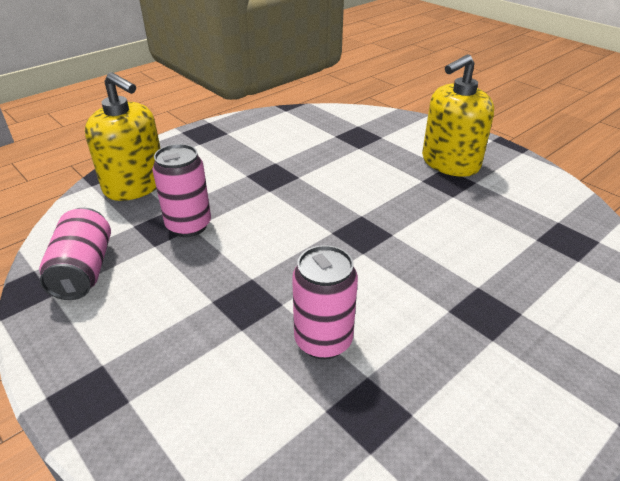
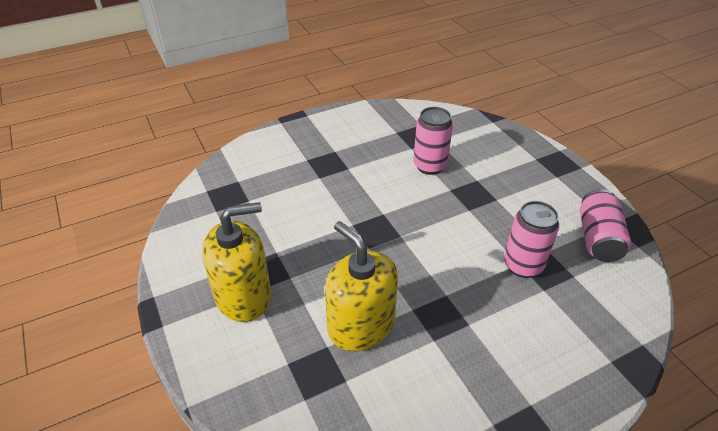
camera: 165 degrees left, 5 degrees up
yellow soap dispenser [85,72,161,201] -> yellow soap dispenser moved to [325,221,398,351]

